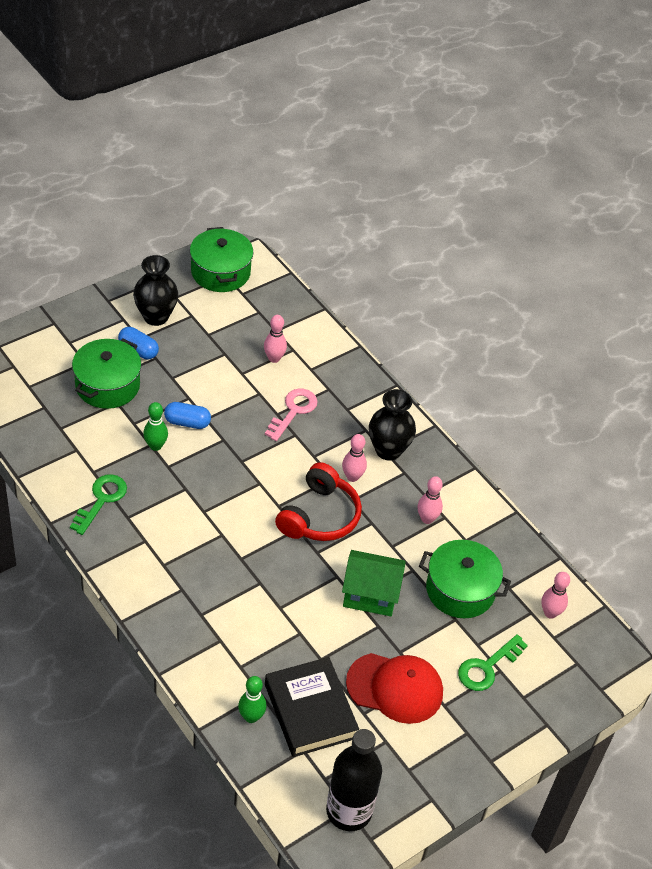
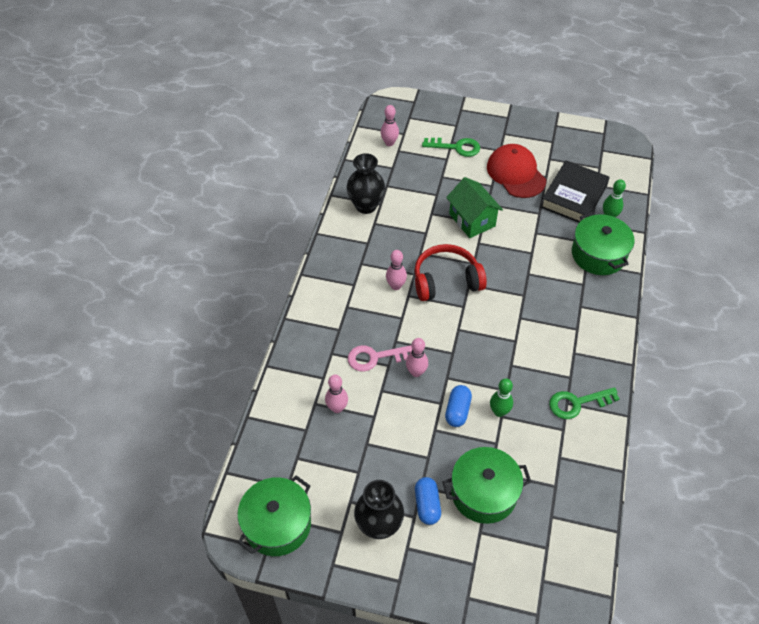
camera: 125 degrees left, 5 degrees up
blue capsule [164,402,211,429] -> blue capsule turned 45 degrees clockwise [445,385,472,427]
black bottle [326,729,382,831] -> none
black vase [369,389,416,461] -> black vase moved to [347,153,385,214]
pink bowling pin [418,476,443,524] -> pink bowling pin moved to [406,338,428,377]
green pot [419,540,511,618] -> green pot moved to [572,212,635,275]

